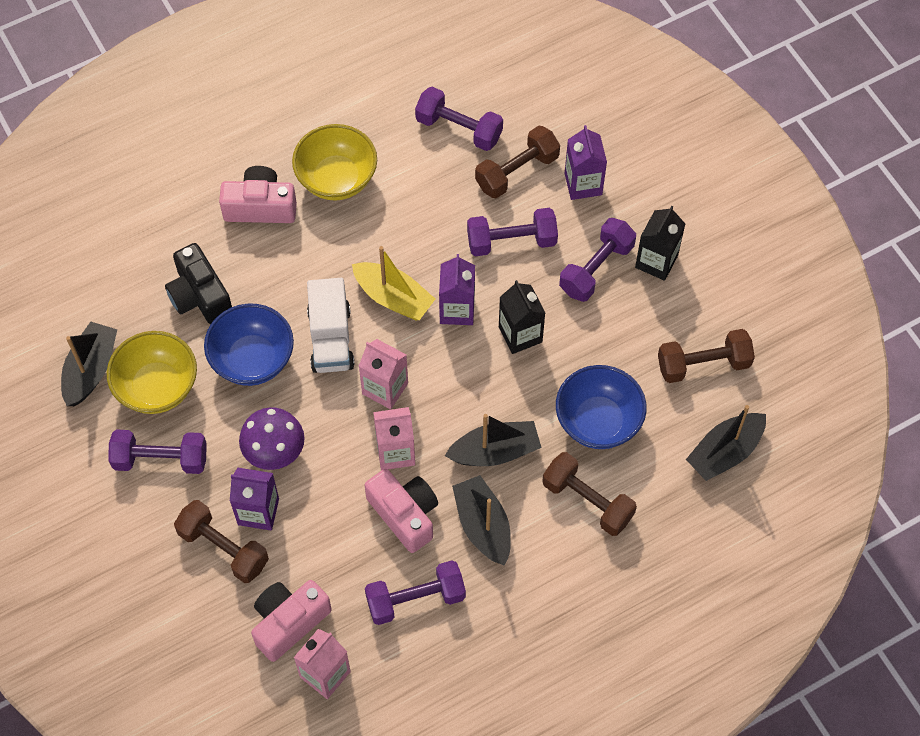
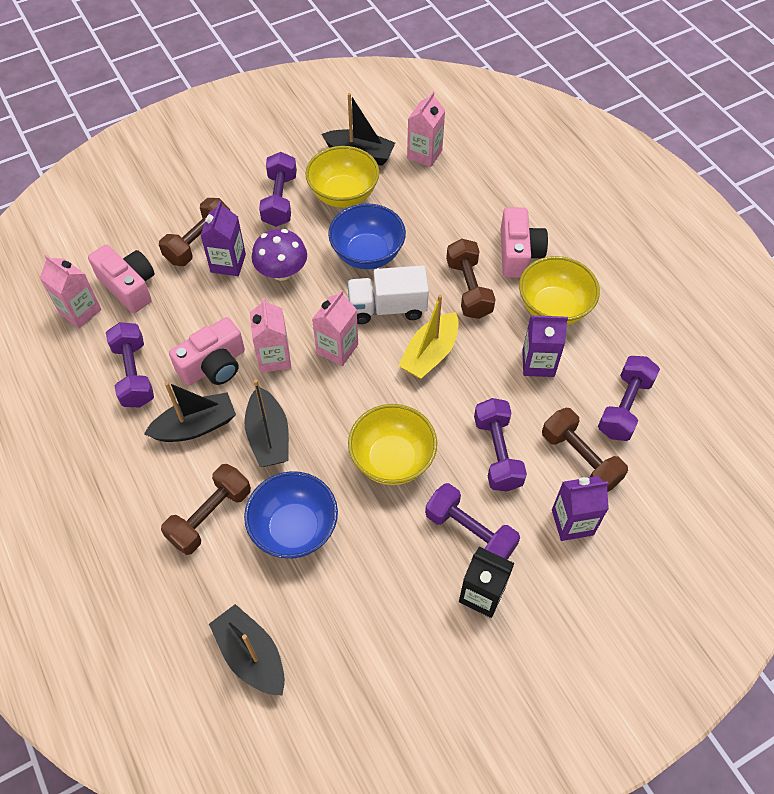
camera: 90 degrees right, 5 degrees down
black camera [165,243,232,325] -> none
purple carton [439,254,475,325] -> purple carton moved to [522,315,568,377]
black carton [499,280,545,354] -> yellow bowl [348,404,437,485]
brown dumbbell [658,329,755,383] -> brown dumbbell moved to [446,239,496,319]
none -> pink carton [407,91,445,167]

